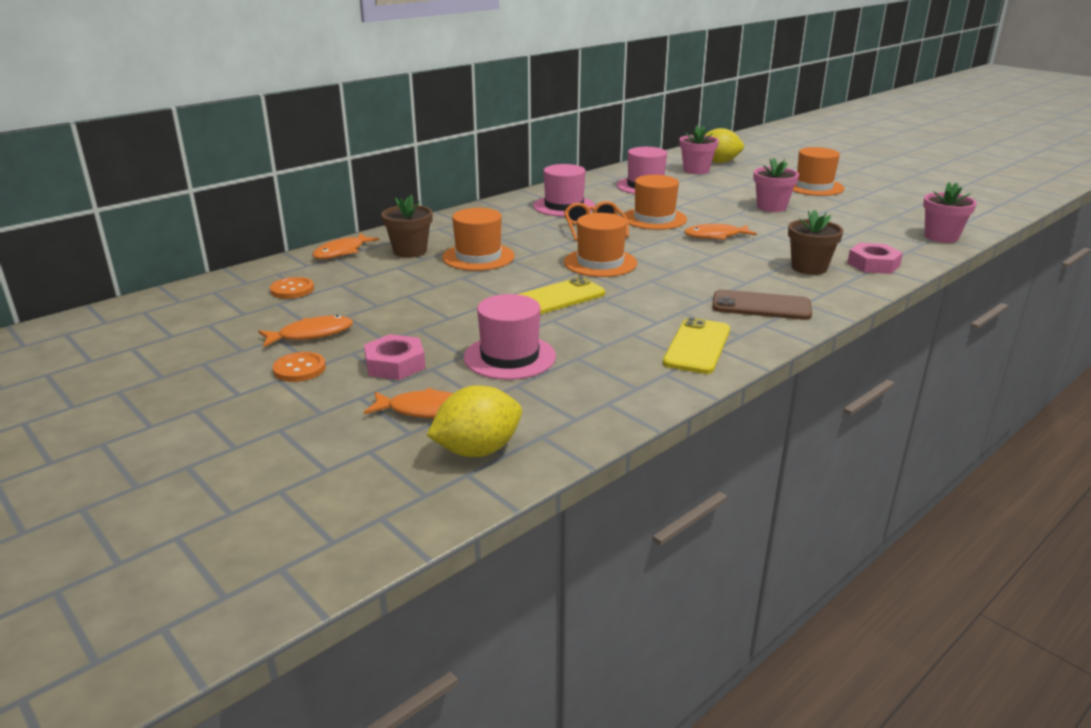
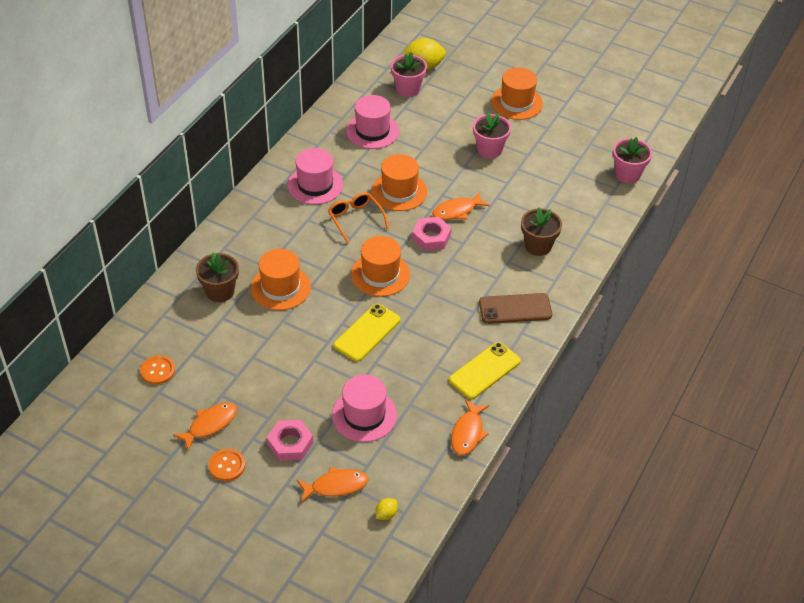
camera: 20 degrees left, 20 degrees up
orange fish [312,233,380,259] -> orange fish moved to [451,399,489,455]
yellow lemon [427,385,522,457] -> yellow lemon [376,498,398,520], size x0.46
yellow phone [663,317,730,374] -> yellow phone turned 45 degrees clockwise [449,342,521,399]
pink nut [847,243,903,274] -> pink nut moved to [412,217,452,251]

